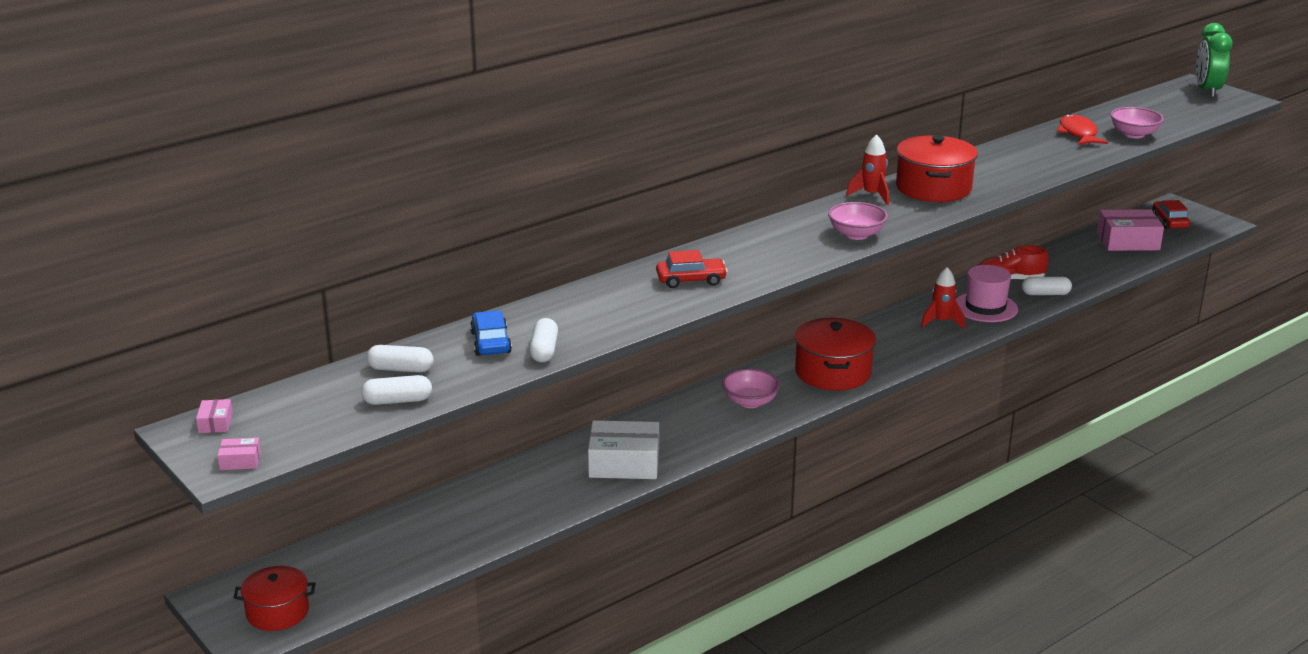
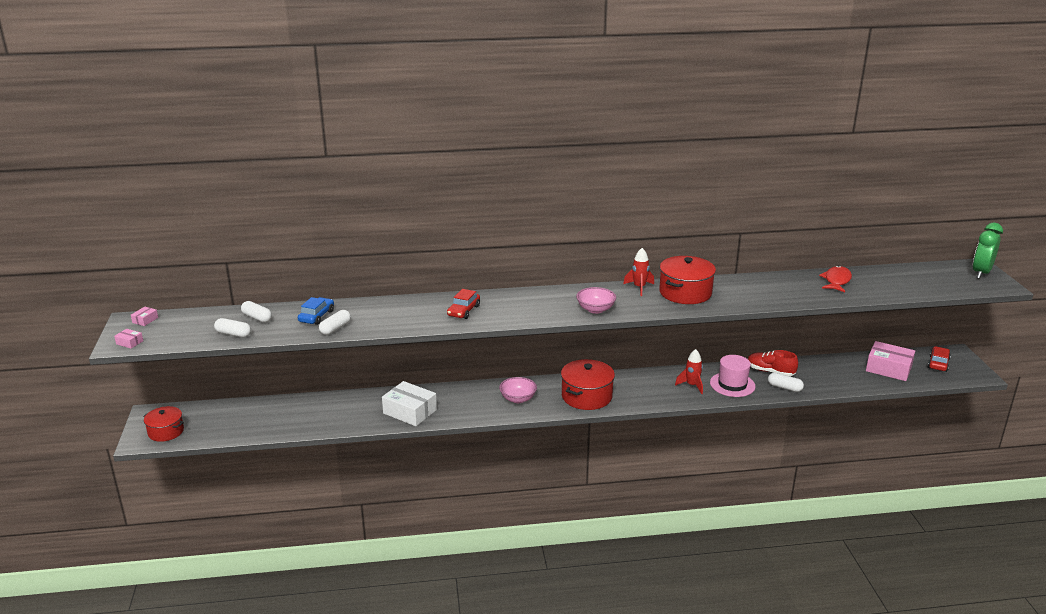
camera: 30 degrees right, 0 degrees up
red car [656,250,728,288] -> red car turned 90 degrees clockwise [447,289,480,319]
pink bowl [1110,107,1164,139] -> none

